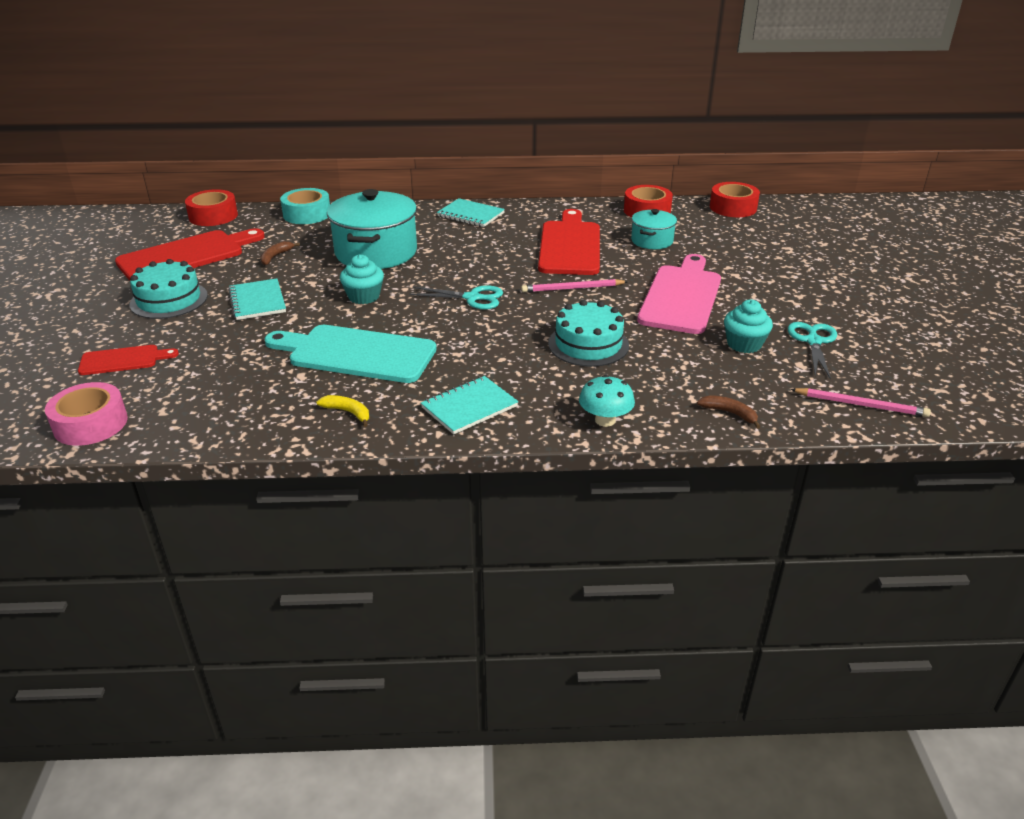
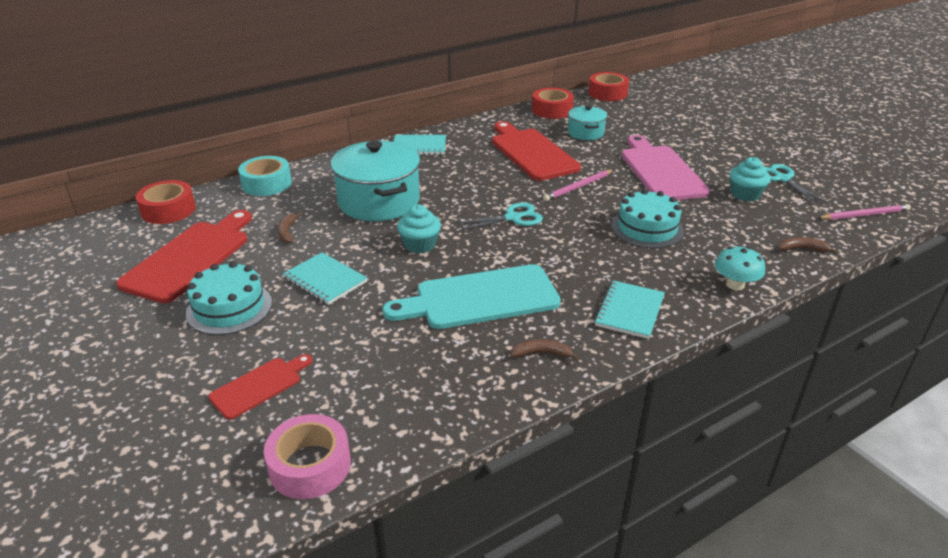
camera: 30 degrees left, 0 degrees up
yellow banana [317,395,369,427] -> brown banana [510,339,579,361]

